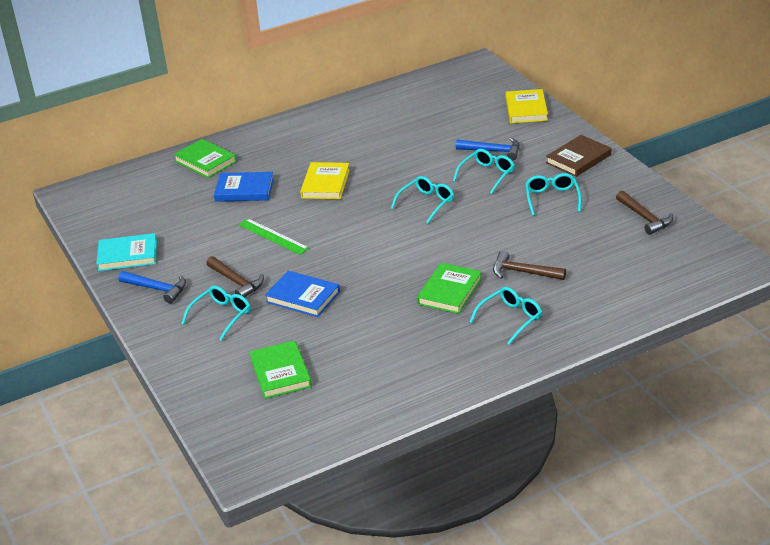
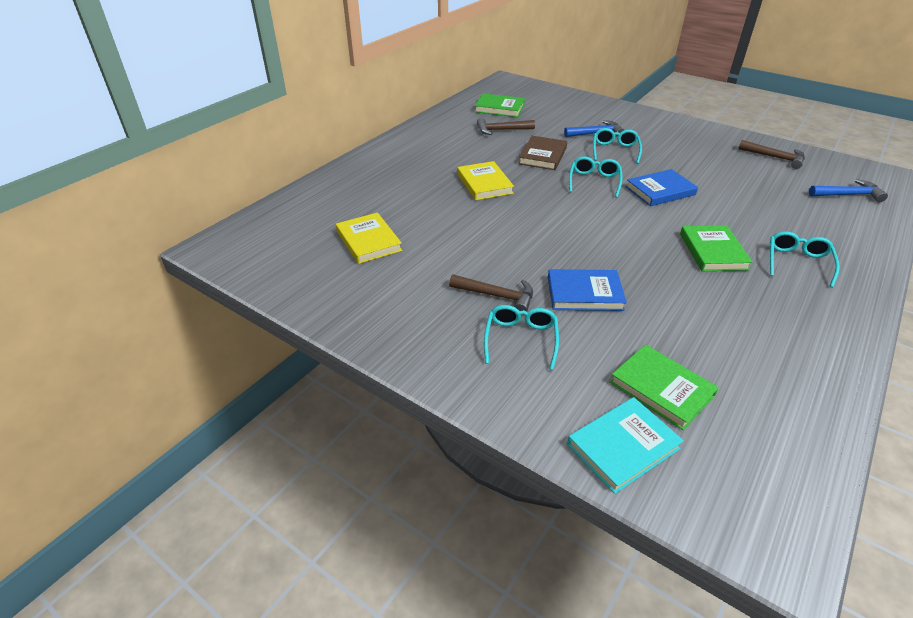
camera: 30 degrees left, 5 degrees up
turquoise book [96,233,157,271] -> turquoise book moved to [567,397,684,494]
blue hammer [118,271,186,304] -> blue hammer moved to [809,179,888,202]
green book [173,139,237,178] -> green book moved to [475,93,525,117]
blue book [214,172,274,202] -> blue book moved to [626,169,698,206]
green ruler [238,219,309,255] -> none
brown hammer [493,250,566,280] -> brown hammer moved to [477,118,535,135]
yellow book [505,89,548,123] -> yellow book moved to [336,212,402,264]
turquoise glasses [525,173,581,216] -> none
brown book [546,135,611,177] -> brown book moved to [518,136,567,170]

